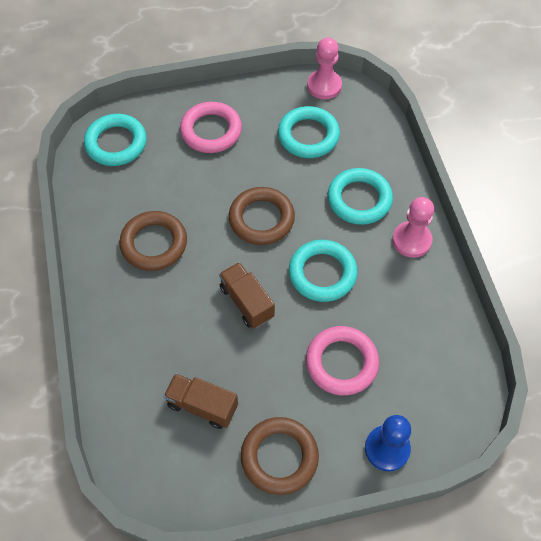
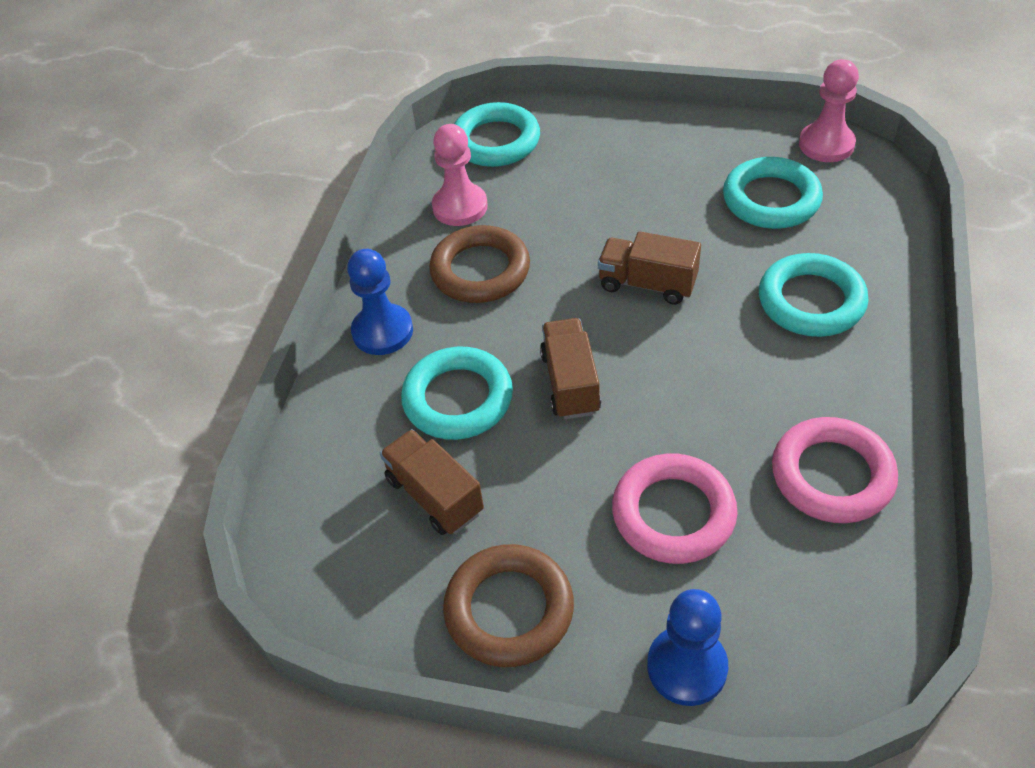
camera: 30 degrees right, 10 degrees down
pink ring [180,102,242,153] -> pink ring moved to [772,417,898,523]
brown ring [229,187,295,245] -> brown truck [598,232,701,305]
turquoise ring [289,240,358,302] -> turquoise ring moved to [401,347,513,440]
pink pawn [392,197,434,258] -> pink pawn moved to [432,124,488,226]
none -> blue pawn [347,249,413,355]

